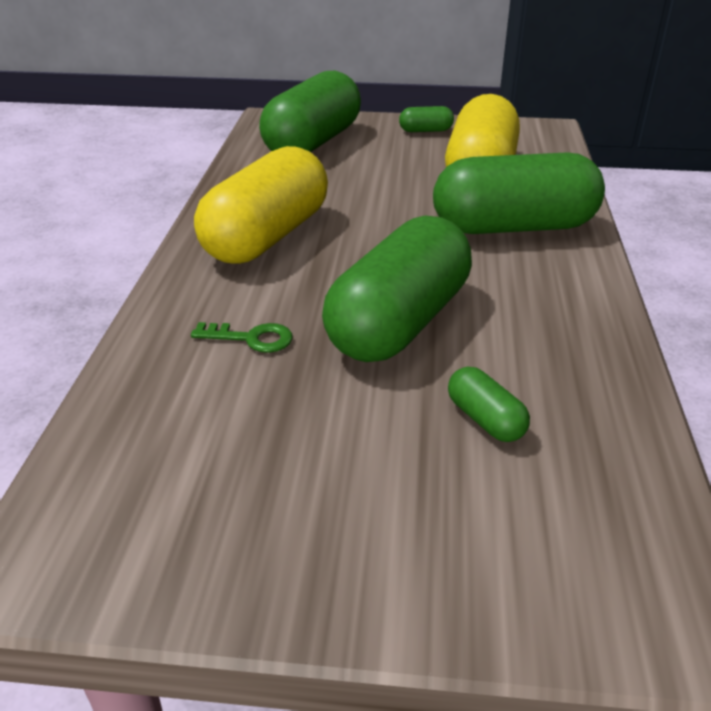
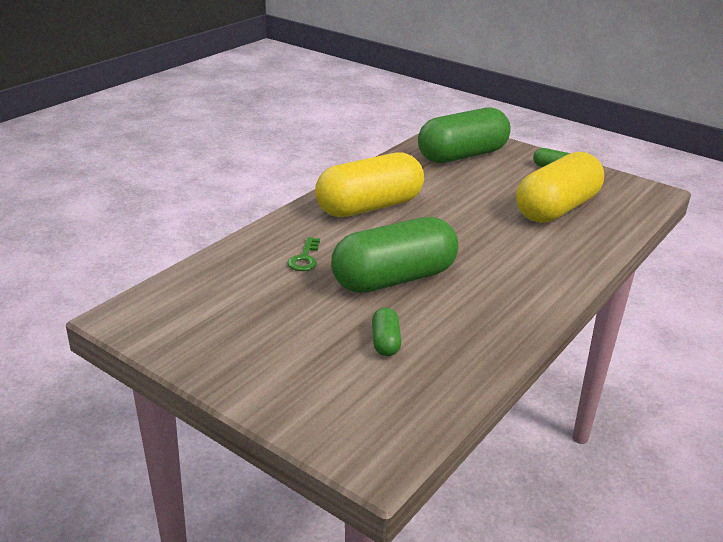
camera: 30 degrees right, 5 degrees down
green key [191,322,293,353] -> green key turned 60 degrees clockwise [288,237,320,271]
green capsule [433,152,605,234] -> none

